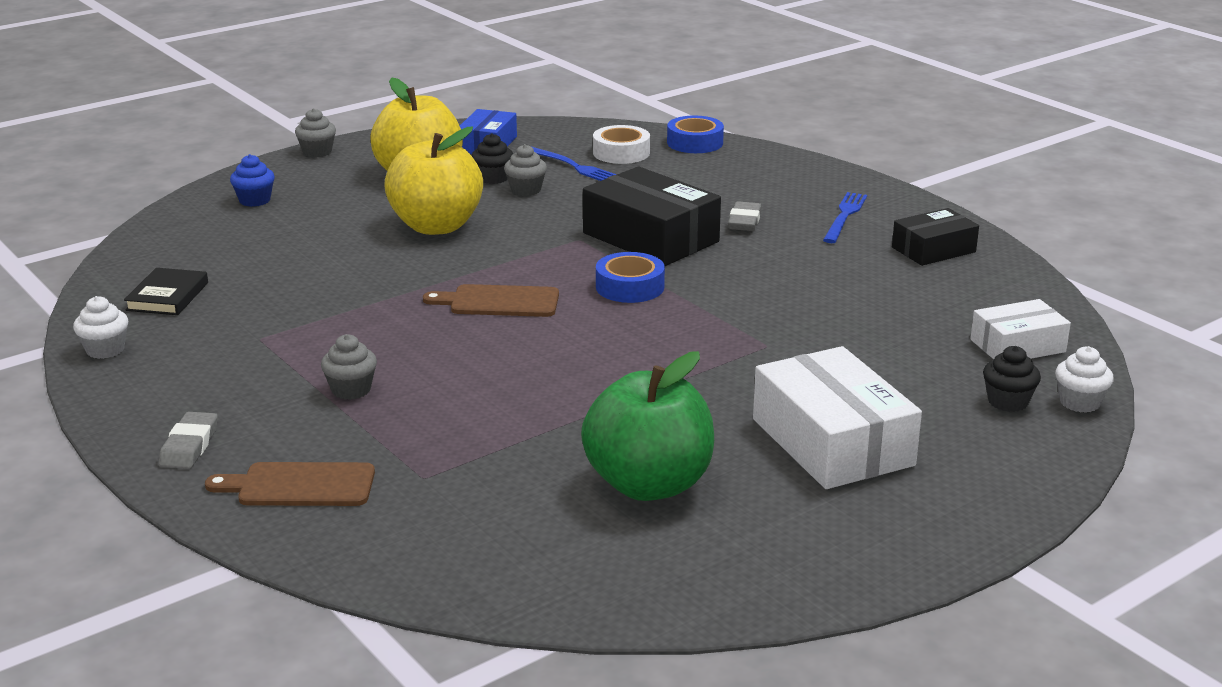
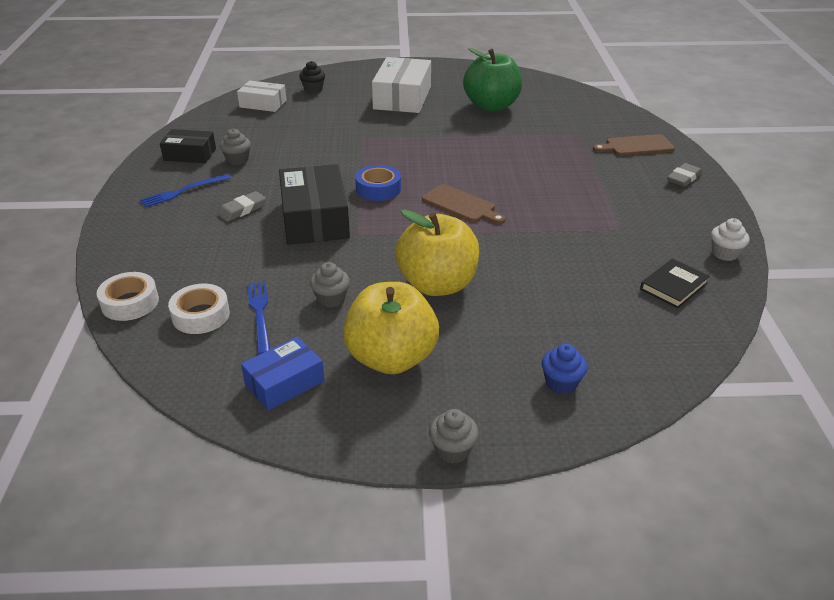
camera: 145 degrees left, 10 degrees up
brown cutting board [205,462,375,506] -> brown cutting board turned 135 degrees clockwise [593,134,675,156]
grey cupcake [321,334,377,400] -> grey cupcake moved to [220,129,251,165]
black cupcake [472,133,513,184] -> none
blue tape [667,116,724,153] -> white tape [97,272,159,321]
white cupcake [1055,346,1114,413] -> none

